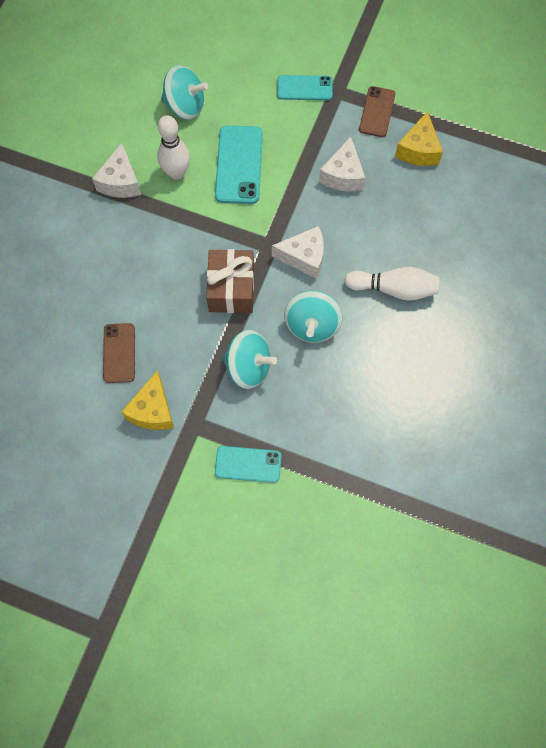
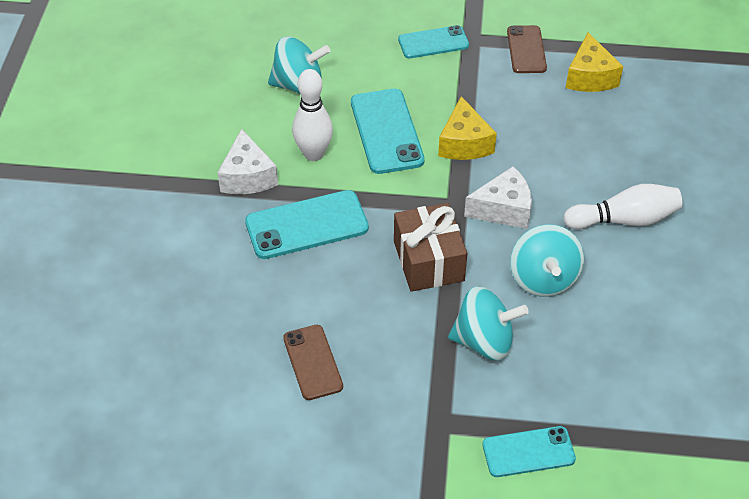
camera: 15 degrees left, 20 degrees down
yellow cheese [122,370,174,430] -> yellow cheese moved to [438,96,497,160]
white cheese [319,137,366,192] -> none
none -> turquoise phone [245,190,369,259]

